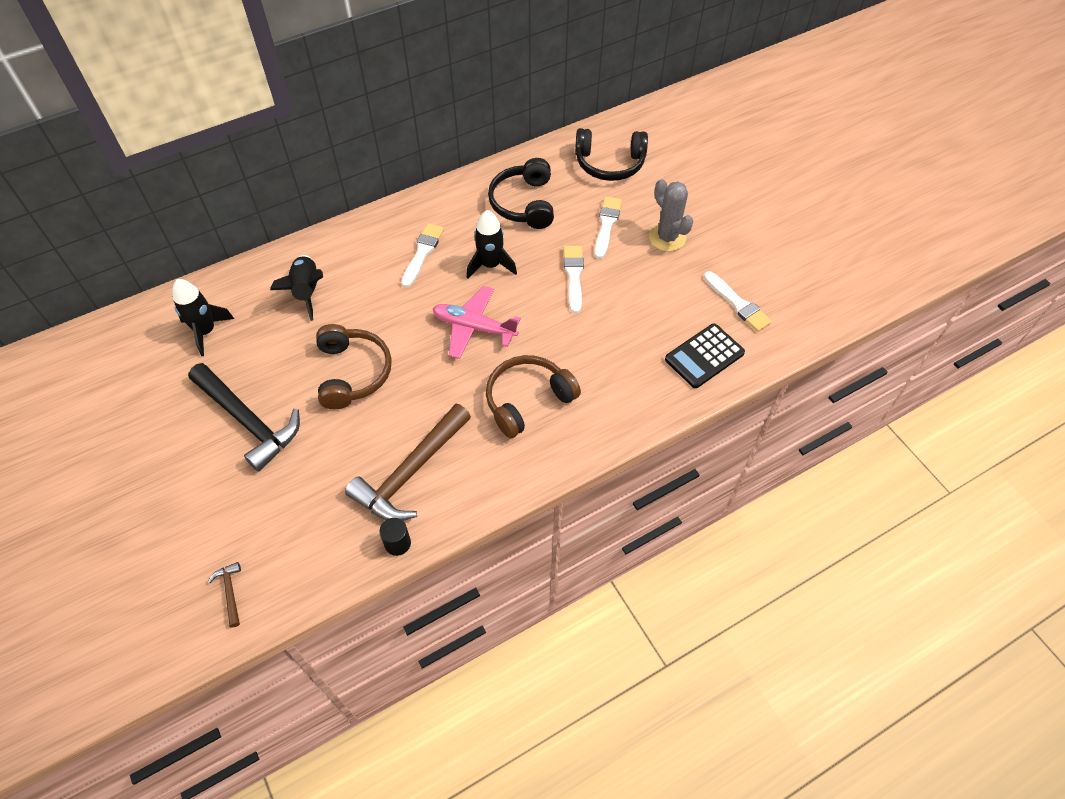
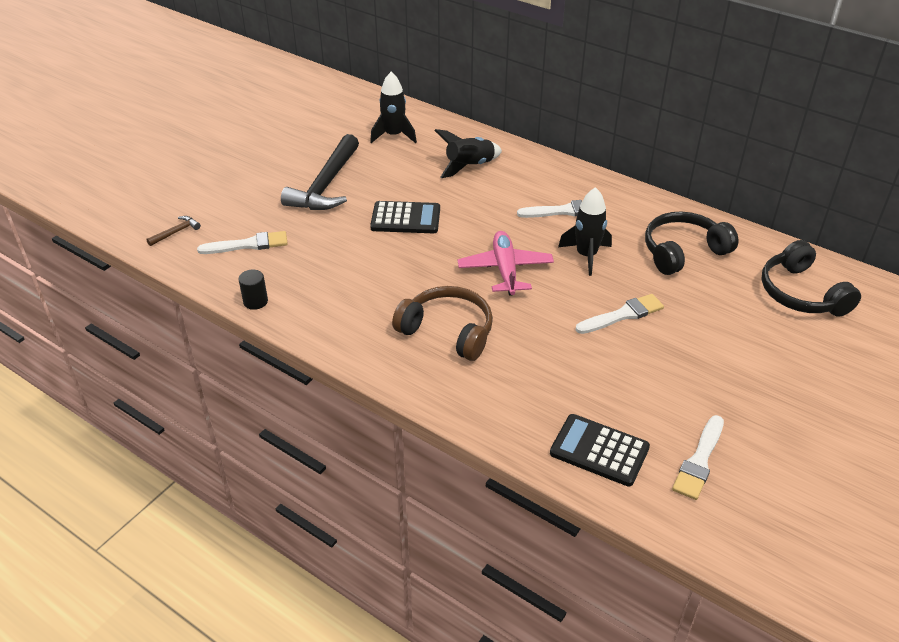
camera: 65 degrees right, 15 degrees down
brown headphones [316,324,392,409] -> black calculator [370,201,440,233]
brown hammer [345,404,471,521] -> none
white brush [594,197,622,259] -> white brush moved to [197,231,288,254]
grey cactus [649,179,693,251] -> none

